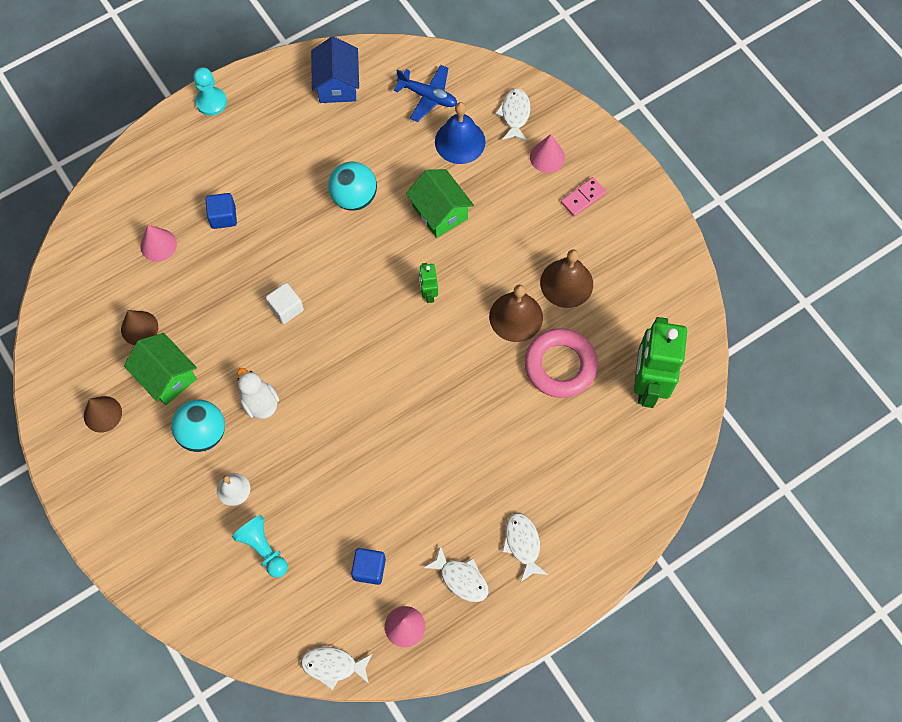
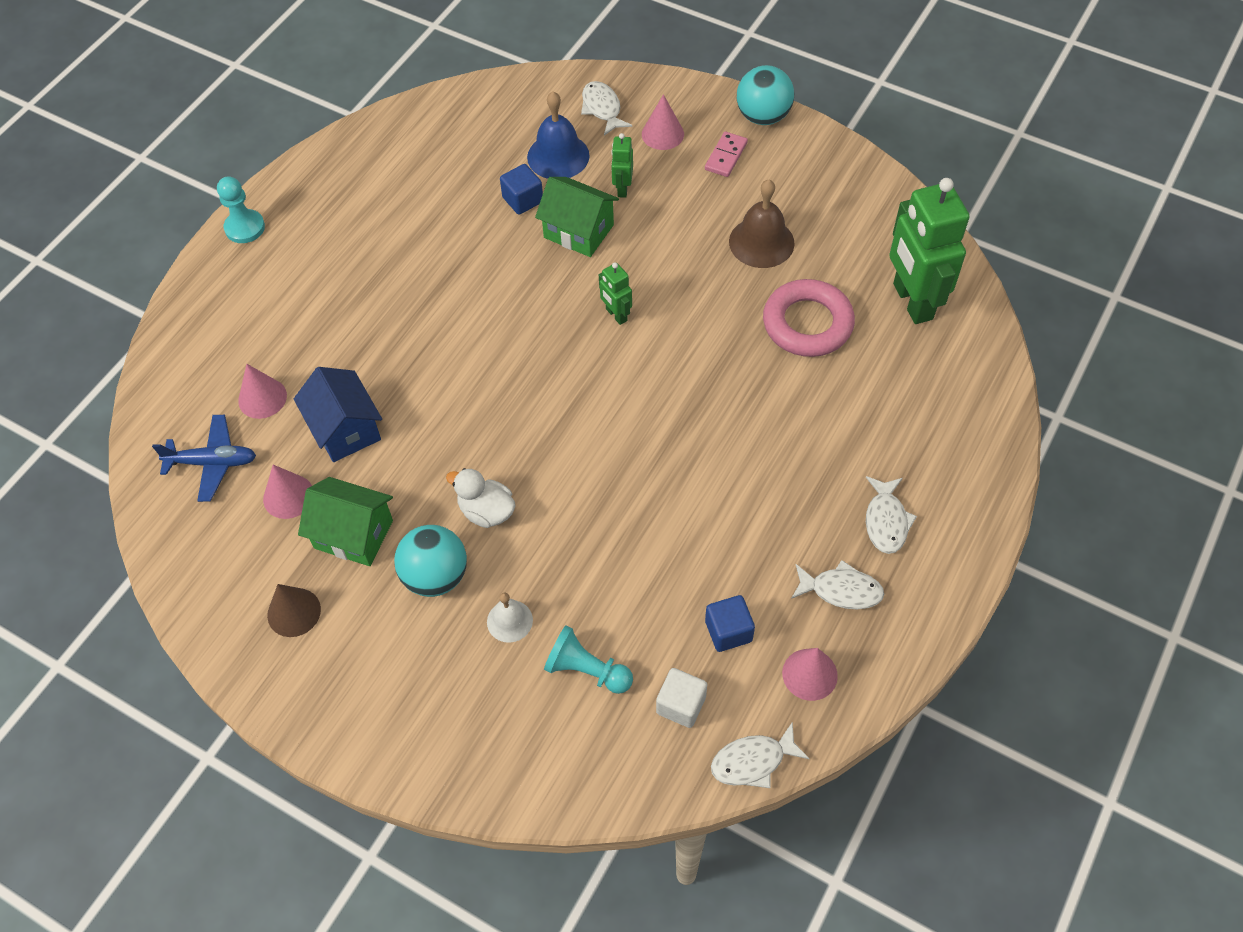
camera: 25 degrees left, 10 degrees down
brown cone [121,310,158,345] -> pink cone [263,465,312,519]
blue cube [205,193,237,229] -> blue cube moved to [500,164,543,215]
white cube [266,283,304,324] -> white cube moved to [656,668,707,728]
blue house [311,36,359,103] -> blue house moved to [294,367,382,462]
turquoise ball [328,162,377,211] -> turquoise ball moved to [737,65,794,125]
blue plane [394,65,457,122] -> blue plane moved to [152,415,256,502]
brown bell [489,285,543,342] -> none
white fish [502,513,548,582] -> white fish turned 135 degrees counterclockwise [866,476,917,554]
none -> green robot [611,133,633,198]

